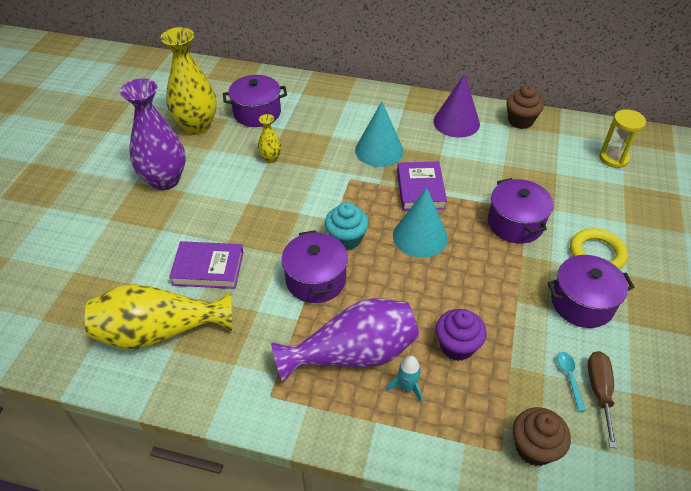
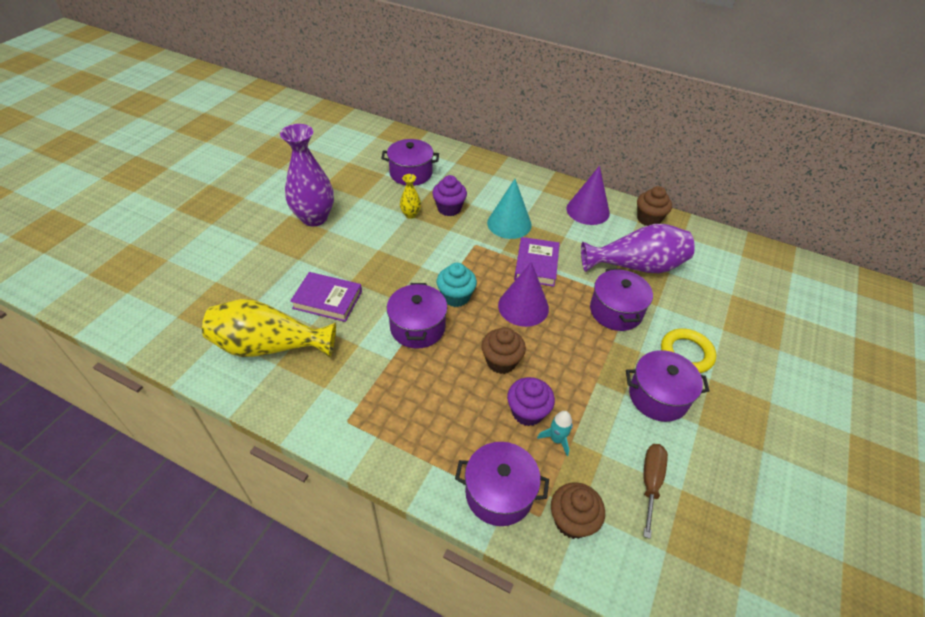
camera: 10 degrees right, 0 degrees up
yellow vase [161,27,217,135] -> none
purple vase [271,298,419,382] -> purple vase moved to [581,224,695,273]
turquoise rocket [386,355,422,403] -> turquoise rocket moved to [537,411,573,456]
turquoise cone [393,188,448,258] -> purple cone [498,262,549,327]
turquoise spoon [557,352,586,412] -> none
yellow hourglass [599,109,646,168] -> none
none -> purple cupcake [432,175,467,216]
none -> purple pot [455,442,549,526]
none -> brown cupcake [481,327,526,374]

